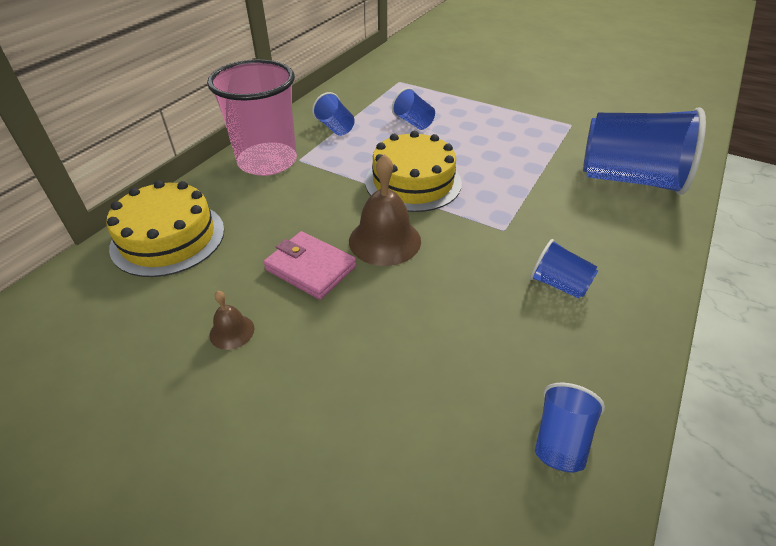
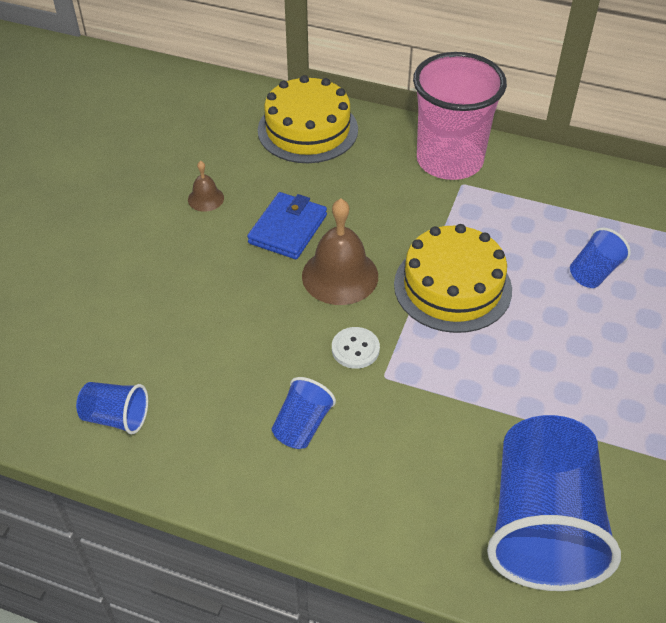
camera: 80 degrees right, 5 degrees up
pink wallet [263,231,356,300] -> blue wallet [247,192,327,259]
blue cup [312,92,355,136] -> none
none -> white button [332,327,380,369]

